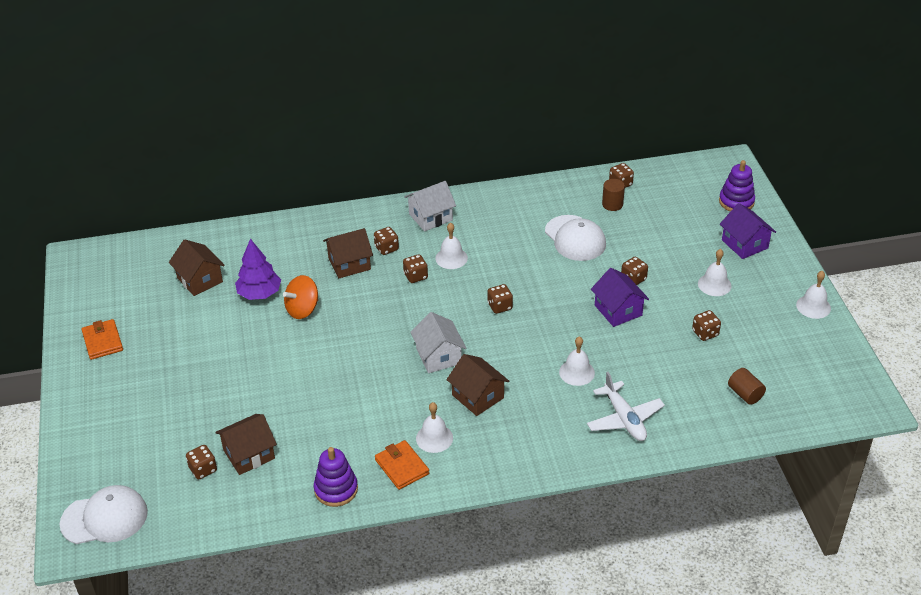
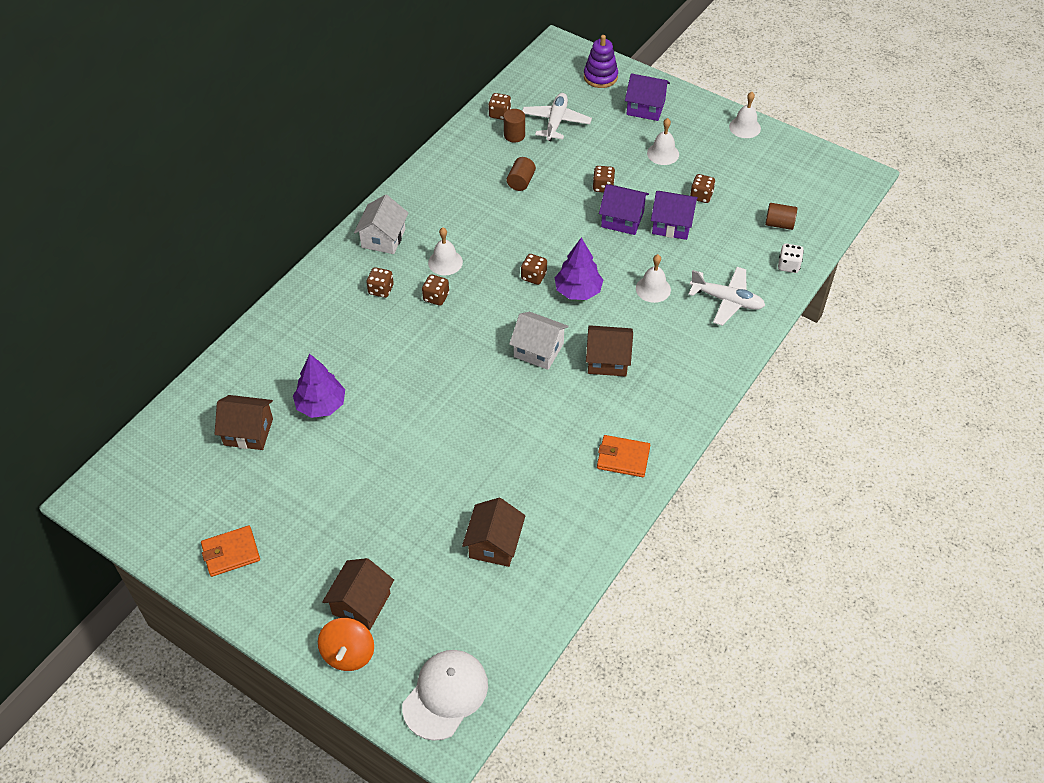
camera: 45 degrees left, 10 degrees up
orange wallet [81,319,123,360] -> orange wallet turned 45 degrees counterclockwise [201,526,260,577]
brown dice [186,445,217,479] -> none
orange spinning top [283,275,318,319] -> orange spinning top moved to [318,618,374,671]
purple stacking toy [314,447,358,507] -> none
brown house [323,228,373,278] -> brown house moved to [322,558,394,630]
white bell [416,402,453,453] -> none
white cap [545,215,606,261] -> brown cylinder [507,157,536,191]
none -> white plane [522,93,592,141]
none -> purple tree [555,237,603,300]
none -> purple house [651,191,698,240]
none -> white dice [778,243,804,273]

